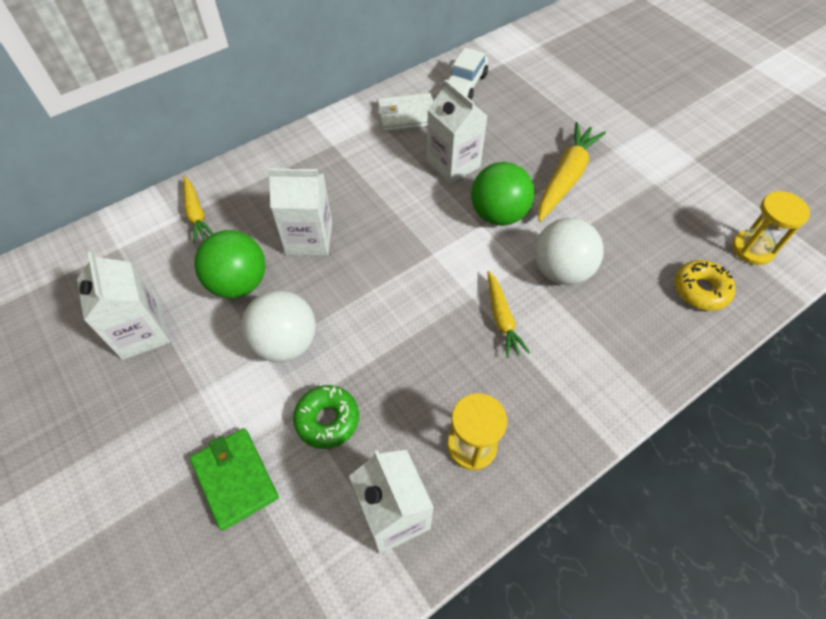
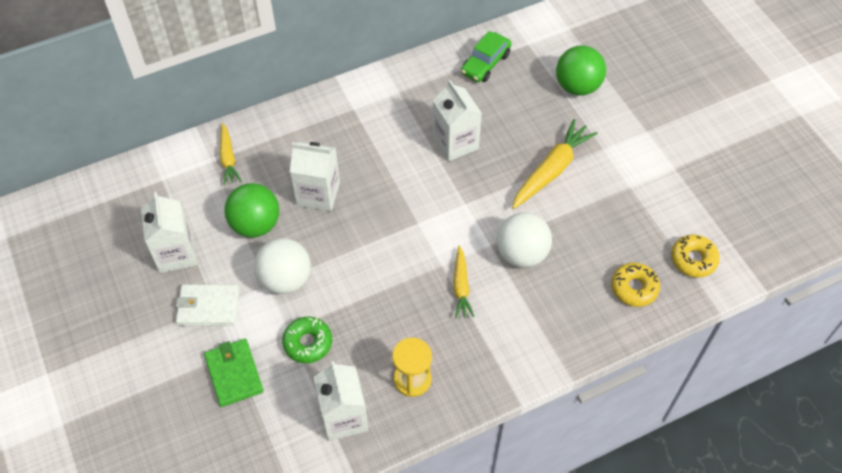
camera: 10 degrees right, 0 degrees up
white wallet [377,93,433,132] -> white wallet moved to [176,284,240,326]
white car [442,48,488,100] -> green car [461,31,511,82]
green ball [471,162,534,226] -> green ball moved to [556,46,606,95]
yellow hourglass [732,191,810,265] -> yellow donut [671,235,720,278]

